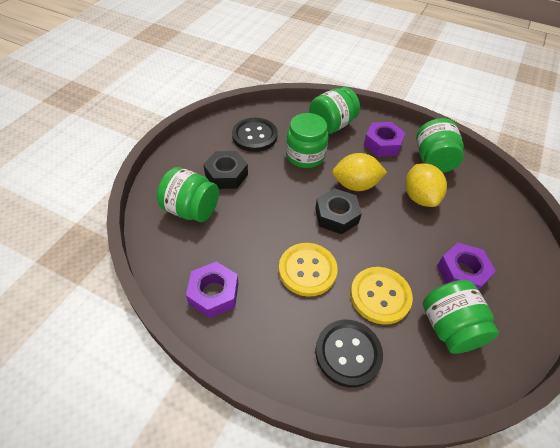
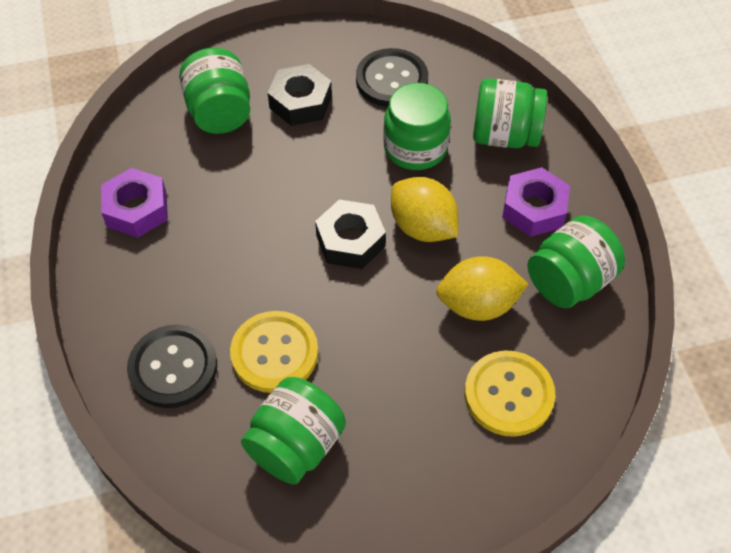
camera: 50 degrees right, 5 degrees up
yellow button [279,243,338,297] -> yellow button moved to [464,350,555,437]
yellow lemon [405,163,447,207] -> yellow lemon turned 45 degrees clockwise [436,256,529,321]
purple nut [437,243,496,290] -> none

